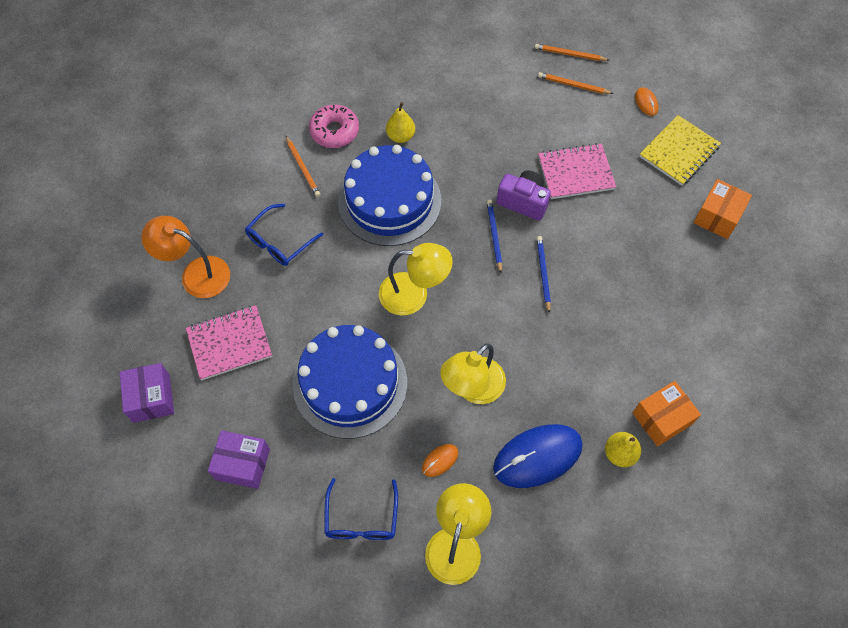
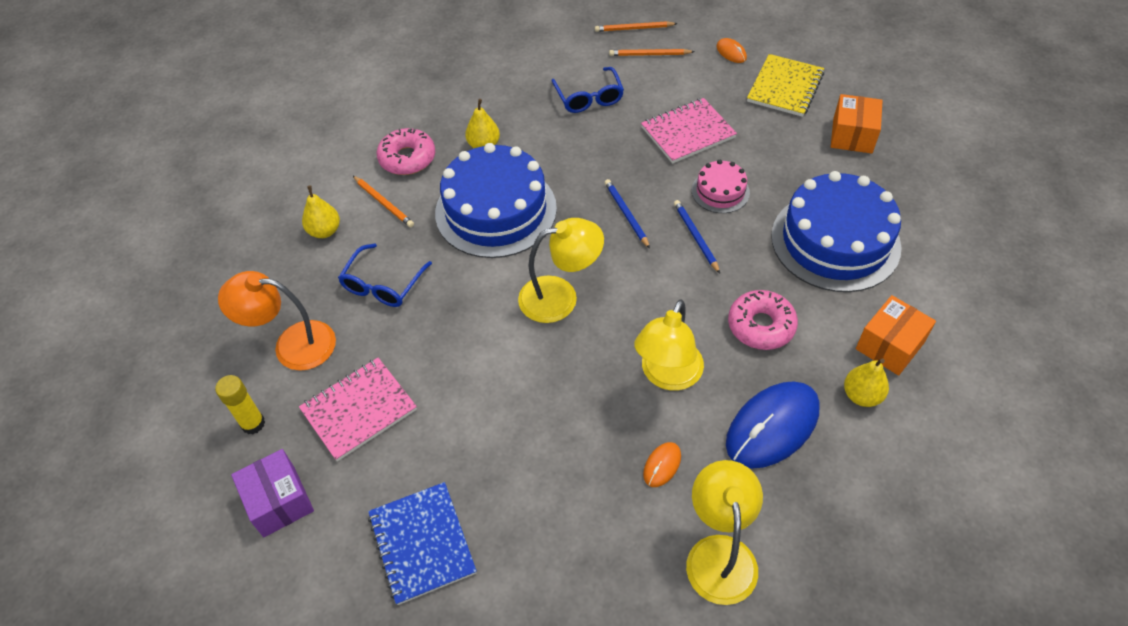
camera: 15 degrees left, 10 degrees down
purple box [208,430,270,489] -> blue notebook [368,482,477,605]
blue cake [293,325,407,439] -> blue cake moved to [771,171,902,292]
blue glasses [324,478,398,540] -> blue glasses moved to [551,67,624,113]
purple camera [497,170,551,221] -> none
none -> yellow glue stick [215,375,265,434]
none -> yellow pear [302,185,340,238]
none -> pink cake [692,160,750,213]
none -> pink donut [728,290,798,350]

